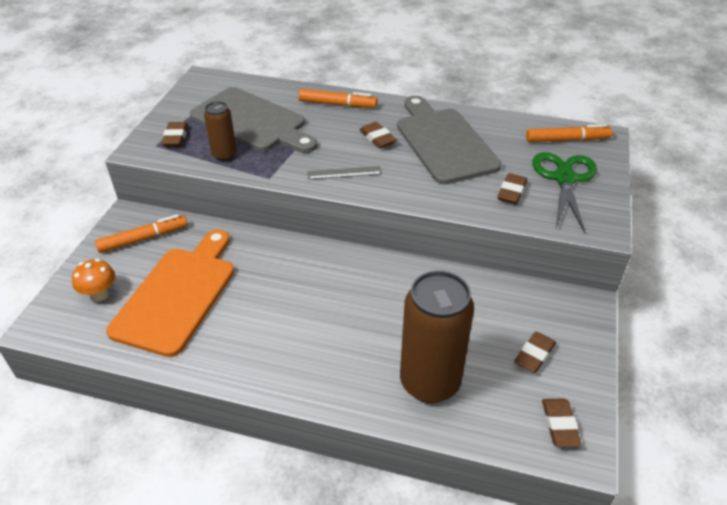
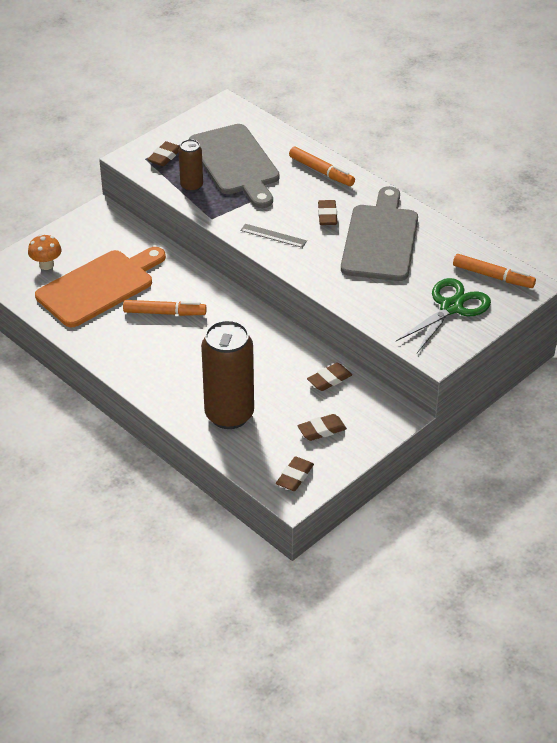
camera: 30 degrees right, 0 degrees up
orange marker [95,214,187,253] -> orange marker moved to [123,300,207,316]
brown eraser [497,173,527,204] -> brown eraser moved to [307,363,352,391]

